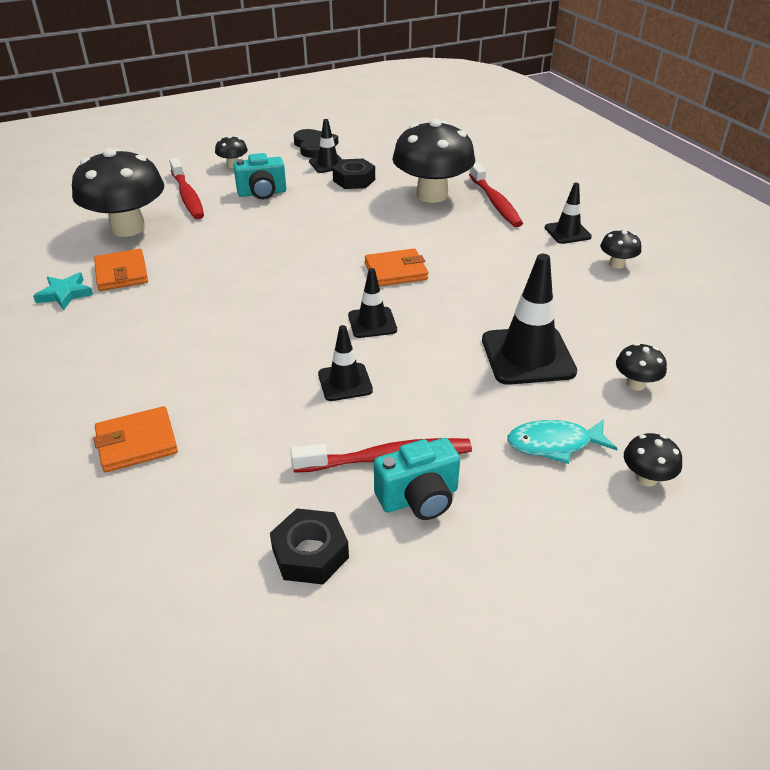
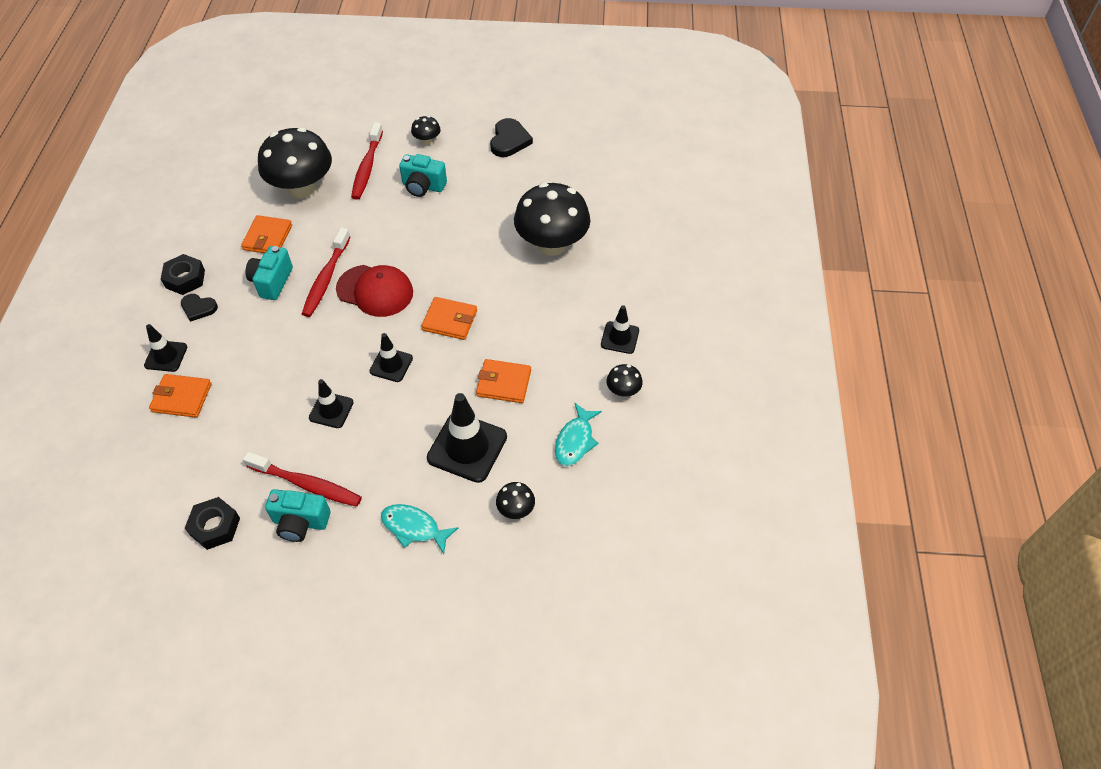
camera: 30 degrees right, 15 degrees up
turquoise star [33,272,93,310] -> none
black traffic cone [309,119,342,173] -> black traffic cone moved to [144,324,187,372]
black nut [332,159,375,189] -> black nut moved to [161,254,205,295]
red toothbrush [469,162,523,227] -> red toothbrush moved to [302,228,350,317]
black mushroom [624,433,682,487] -> none
none -> black heart [181,294,218,322]
none -> turquoise camera [245,246,293,300]
none -> red cap [336,265,413,317]
none -> orange wallet [476,359,531,403]
none -> turquoise fish [555,403,602,466]

